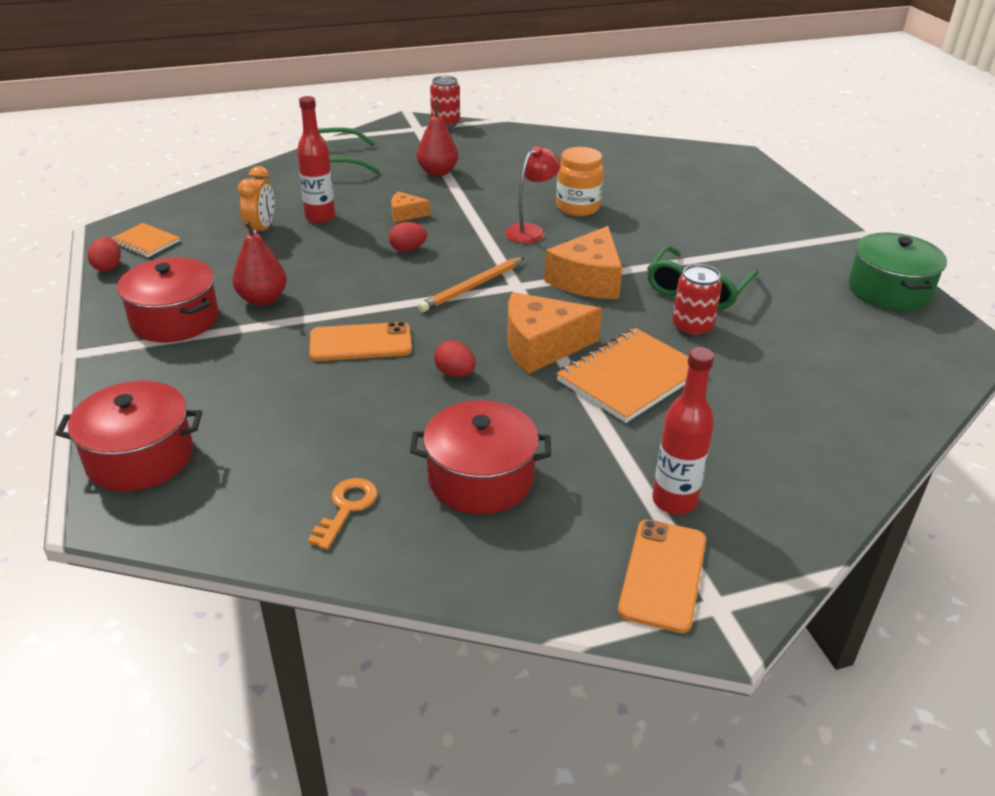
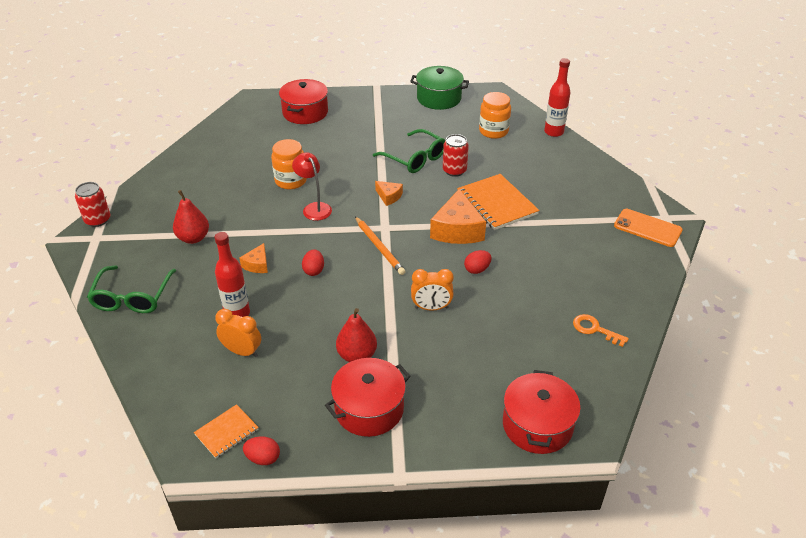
camera: 75 degrees left, 5 degrees up
orange phone [309,322,412,361] -> orange clock [411,269,454,311]
red pot [410,400,551,514] -> red pot moved to [279,79,328,124]
orange cheese [544,226,622,299] -> orange cheese [375,181,403,206], size x0.51
red bottle [652,347,714,515] -> red bottle moved to [544,58,571,137]
none -> orange jar [479,92,511,139]

